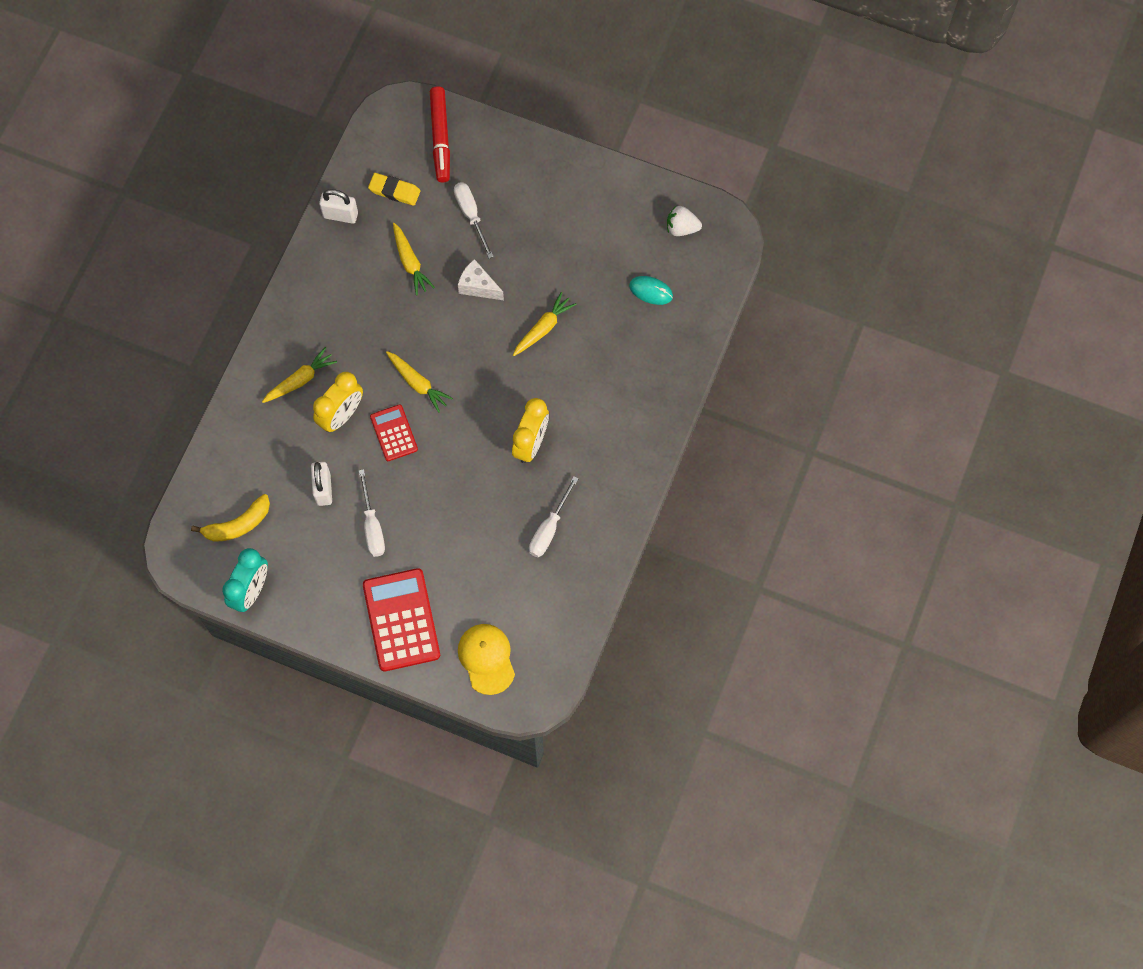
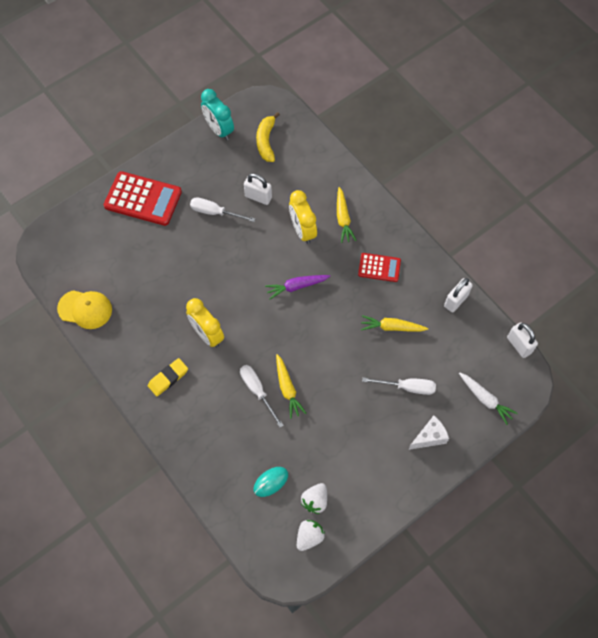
camera: 120 degrees right, 5 degrees down
yellow eraser [368,173,421,206] -> yellow eraser moved to [148,358,188,396]
red calculator [370,404,418,461] -> red calculator moved to [358,253,401,282]
yellow carrot [386,351,453,413] -> purple carrot [265,275,330,300]
red marker [430,86,450,183] -> white carrot [459,372,518,425]
white cheese [458,259,504,300] -> white cheese moved to [408,416,449,450]
yellow cap [458,624,515,695] -> yellow cap moved to [57,290,112,329]
white screwdriver [529,476,579,557] -> white screwdriver moved to [240,365,284,427]
none -> white strawberry [301,483,327,514]
none -> white padlock [507,322,538,358]

